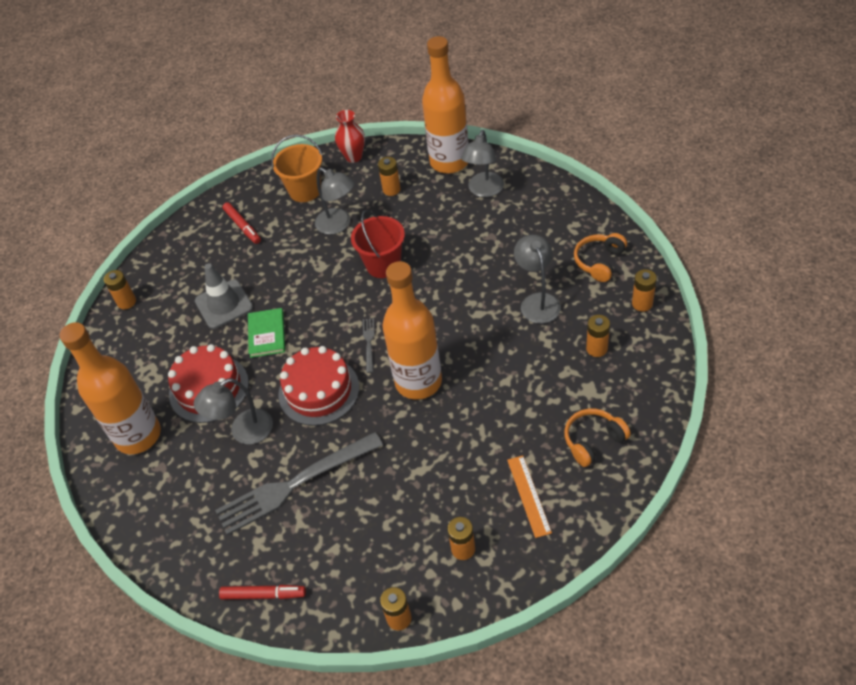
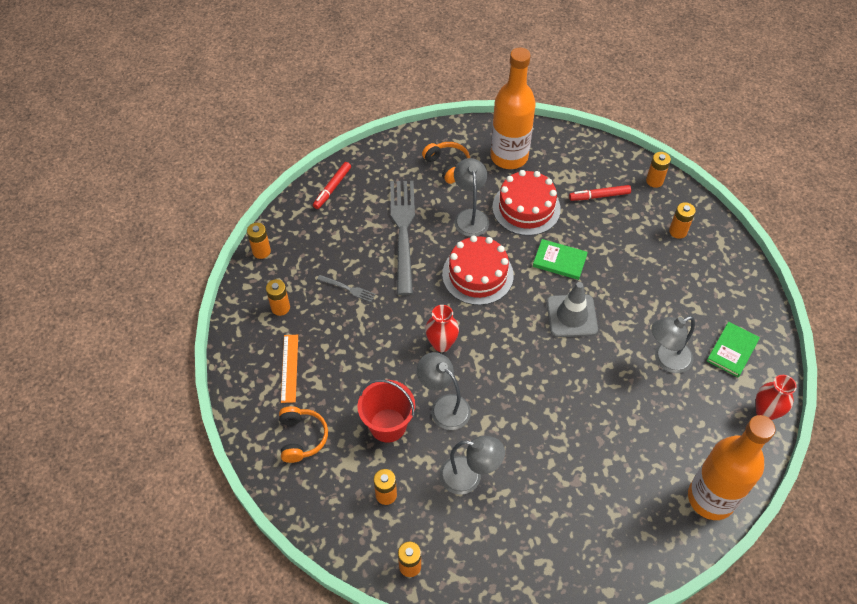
camera: 110 degrees right, 5 degrees up
grey traffic cone [195,263,253,329] -> grey traffic cone moved to [547,282,598,337]
red marker [223,202,261,244] -> red marker moved to [569,185,631,201]
orange bucket [271,135,323,202] -> green book [707,322,760,377]
red bucket [351,210,405,278] -> red bucket moved to [357,379,415,443]
grey fork [363,318,375,373] -> grey fork moved to [317,275,376,302]
orange battery [378,157,401,196] -> orange battery moved to [669,202,696,239]
orange bottle [383,261,442,400] -> red vase [425,305,459,352]
grey lamp [461,130,504,197] -> grey lamp moved to [417,352,471,430]
orange ruler [507,455,552,538] -> orange ruler turned 75 degrees clockwise [281,335,298,403]
orange headphones [574,233,627,282] -> orange headphones moved to [422,142,470,184]

